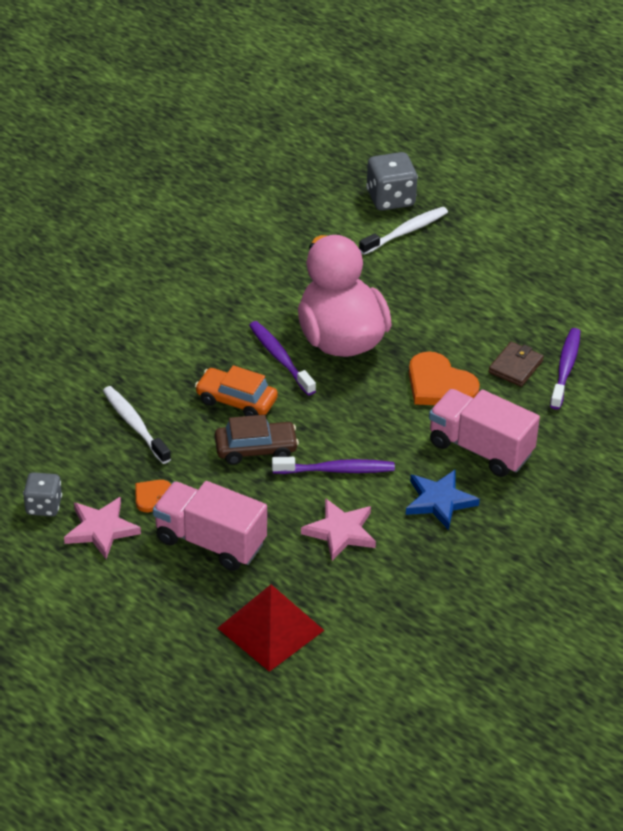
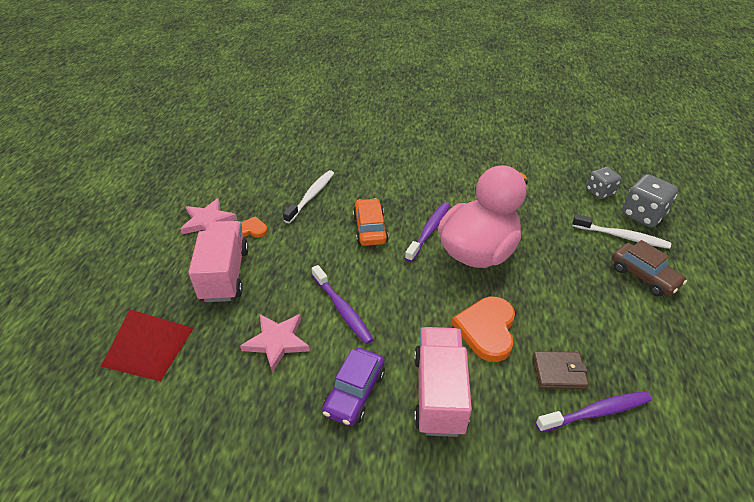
camera: 60 degrees right, 0 degrees up
grey dice [23,472,62,516] -> grey dice moved to [586,167,621,199]
brown car [215,415,299,465] -> brown car moved to [612,240,687,296]
blue star [406,469,480,530] -> purple car [322,348,385,426]

